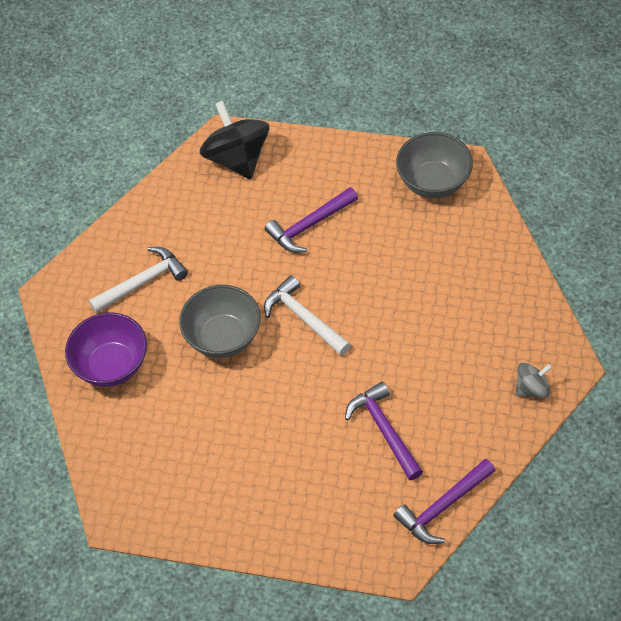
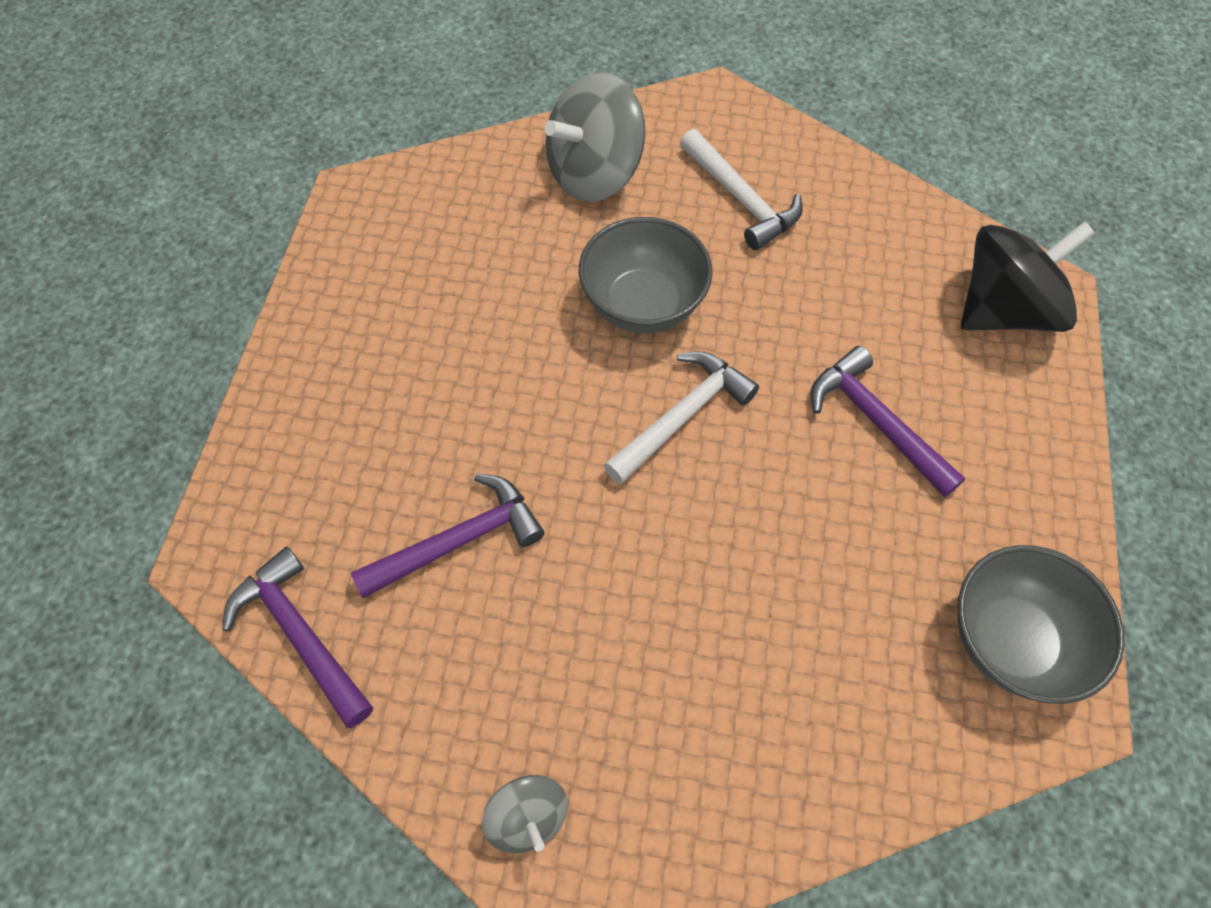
camera: 85 degrees right, 5 degrees up
purple bowl [65,312,147,387] -> grey spinning top [544,73,645,202]

